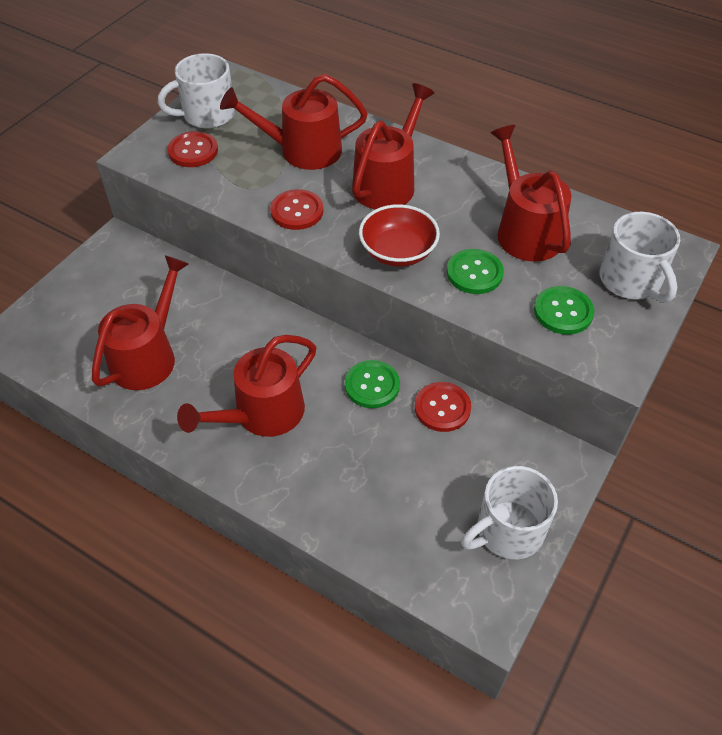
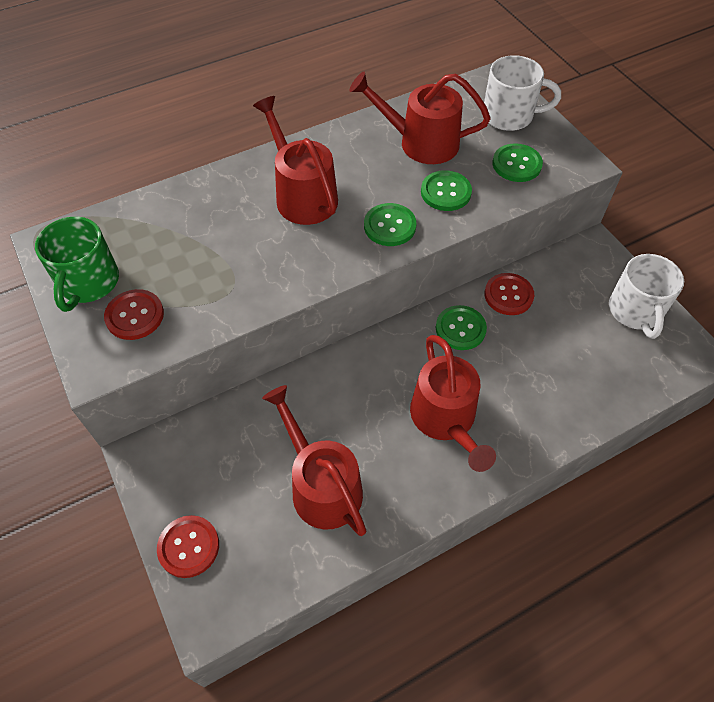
camera: 60 degrees left, 5 degrees up
white mug [158,53,235,129] -> green mug [35,217,119,312]
red watering can [220,74,367,170] -> none
red button [270,189,323,230] -> red button moved to [157,515,219,578]
red bowl [359,204,440,267] -> green button [364,203,416,246]

